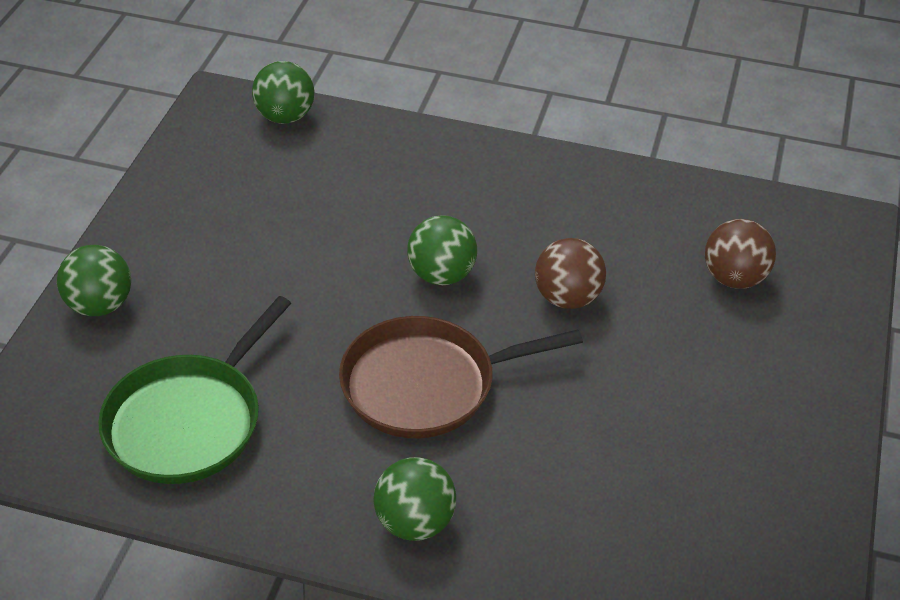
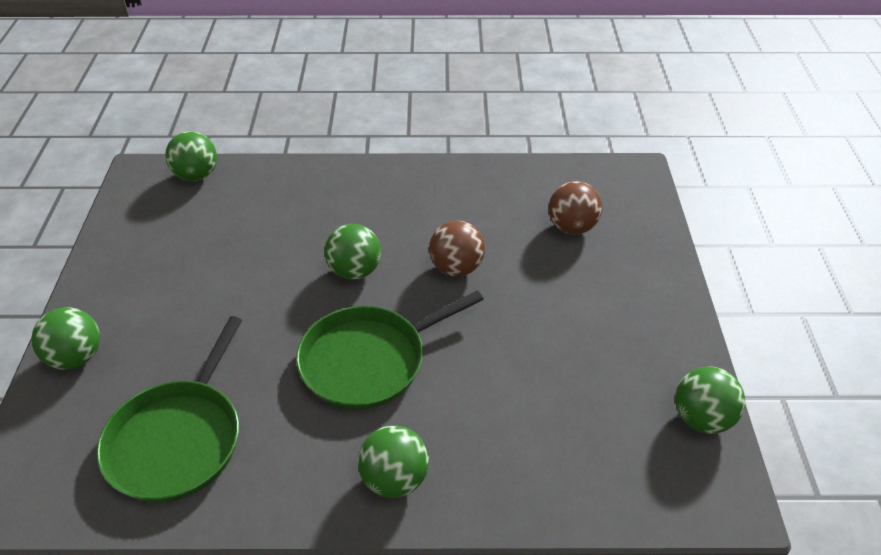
camera: 15 degrees left, 0 degrees up
brown pan [339,316,583,438] -> green pan [296,290,484,410]
none -> green ball [675,366,745,434]

